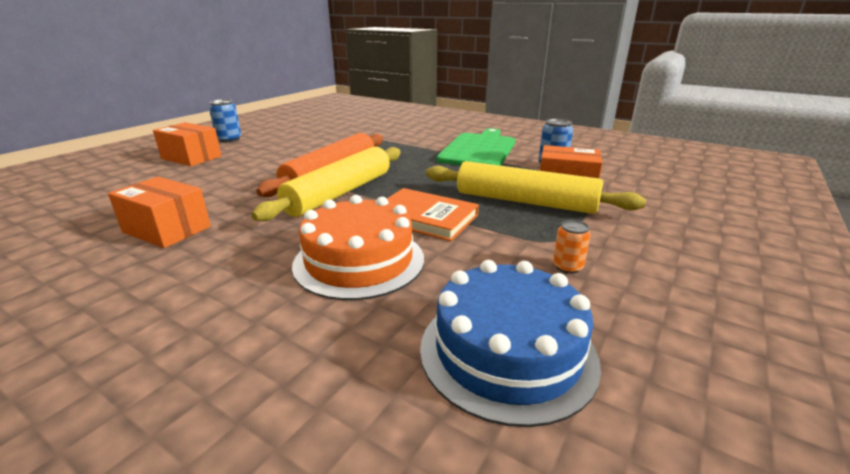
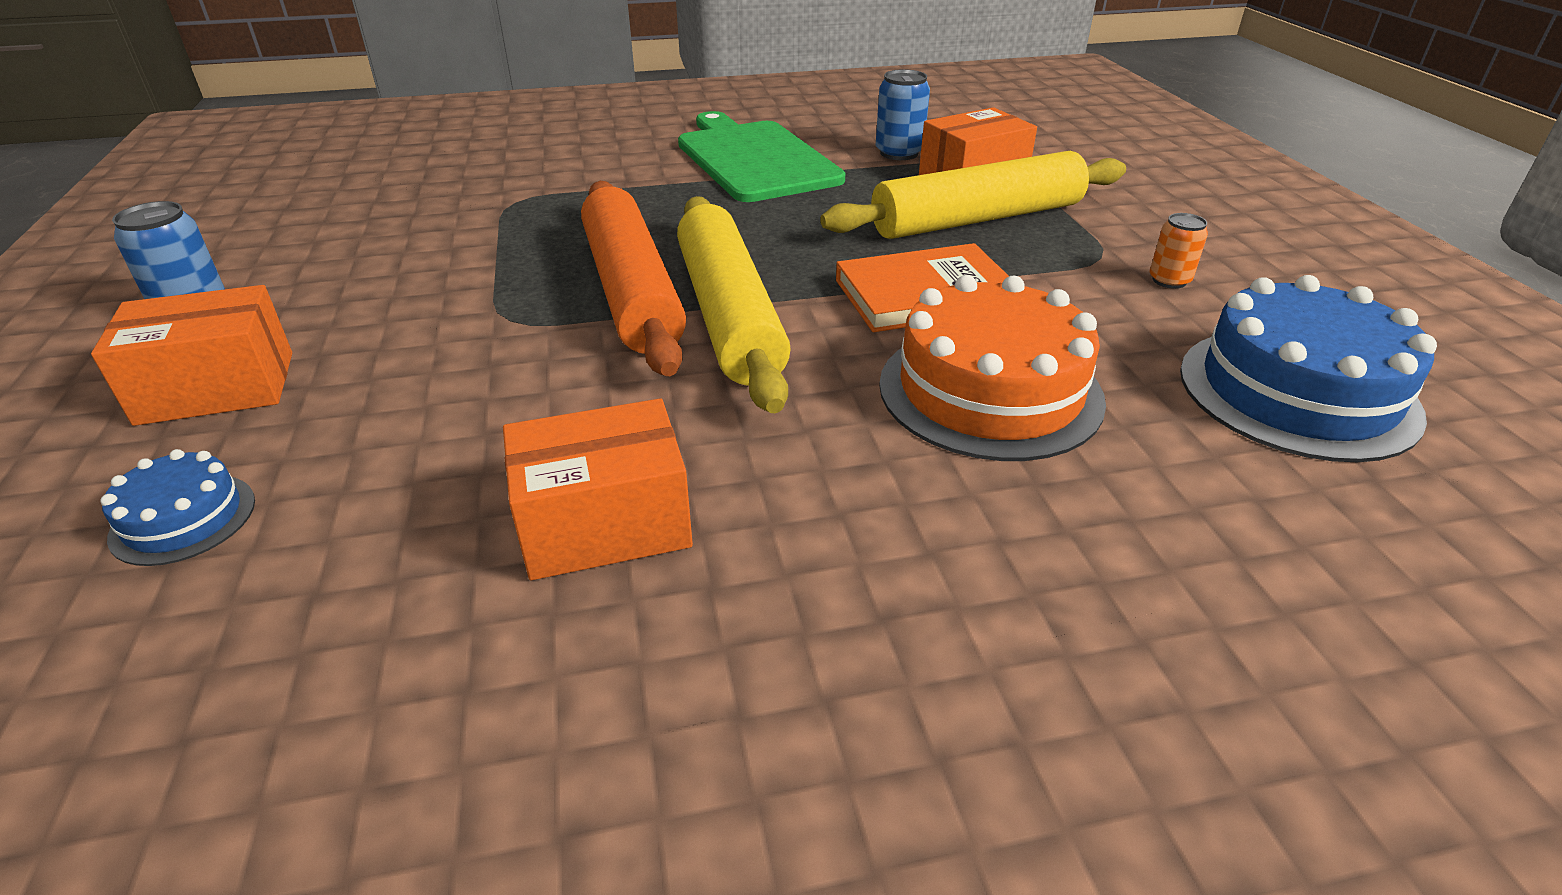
camera: 45 degrees left, 10 degrees up
none -> blue cake [100,449,255,566]

